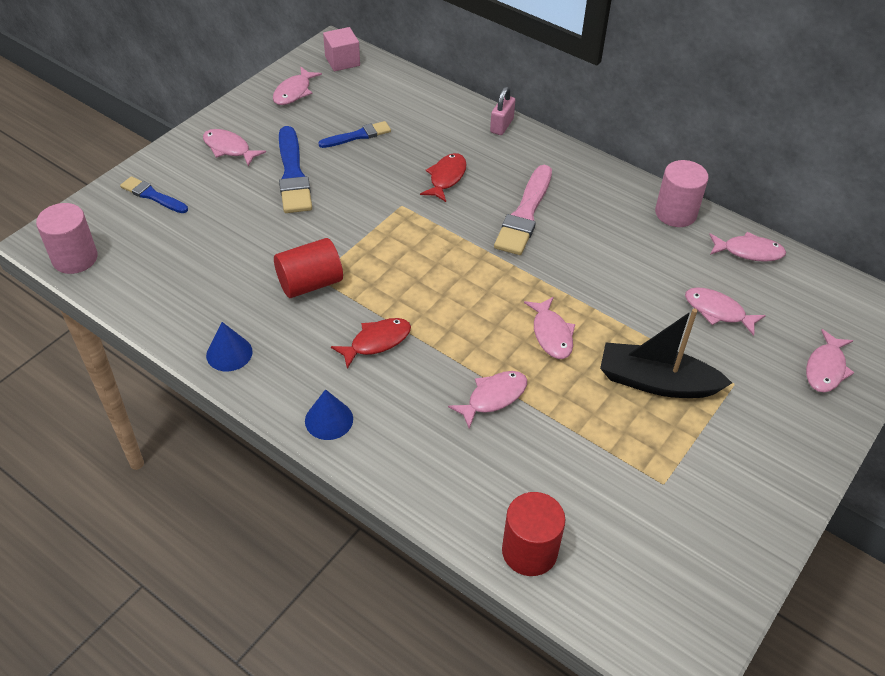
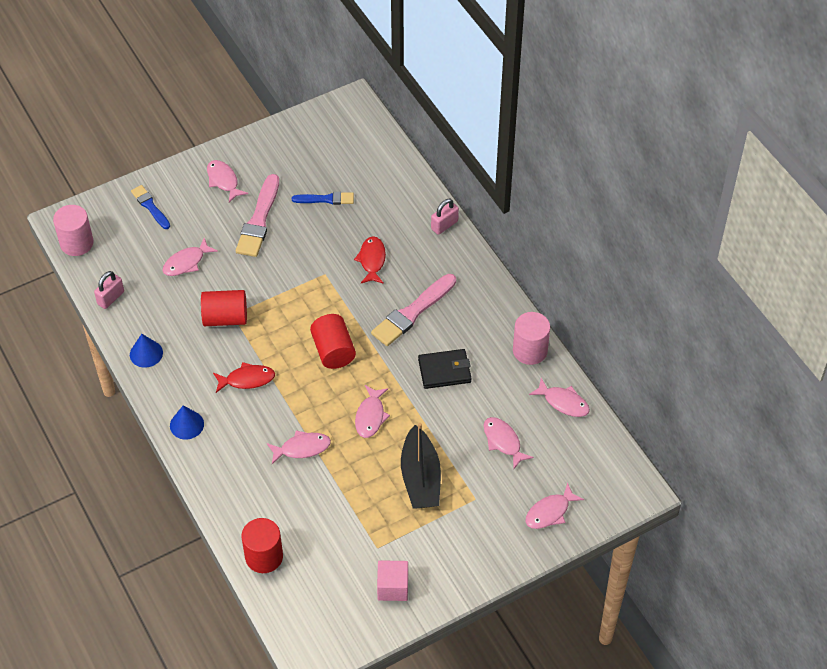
camera: 25 degrees right, 5 degrees up
pink fish [273,67,322,105] -> pink fish moved to [162,238,218,276]
blue brush [279,126,312,213] -> pink brush [236,174,279,257]
pink cube [323,27,360,71] -> pink cube moved to [377,560,408,601]
red fish [420,153,467,202] -> red fish turned 45 degrees counterclockwise [354,236,386,284]
black boat [600,308,732,398] -> black boat turned 135 degrees counterclockwise [401,423,441,508]
none -> pink padlock [94,271,124,309]
none -> red cylinder [310,314,356,369]
none -> black wallet [418,349,472,389]

